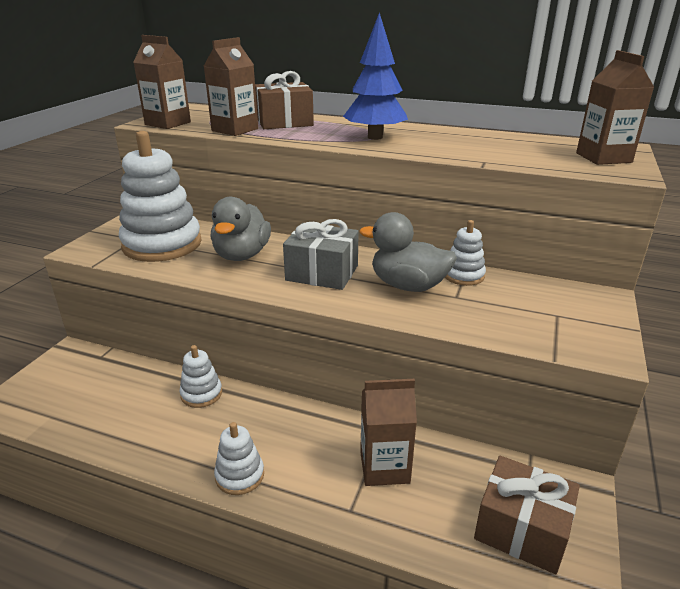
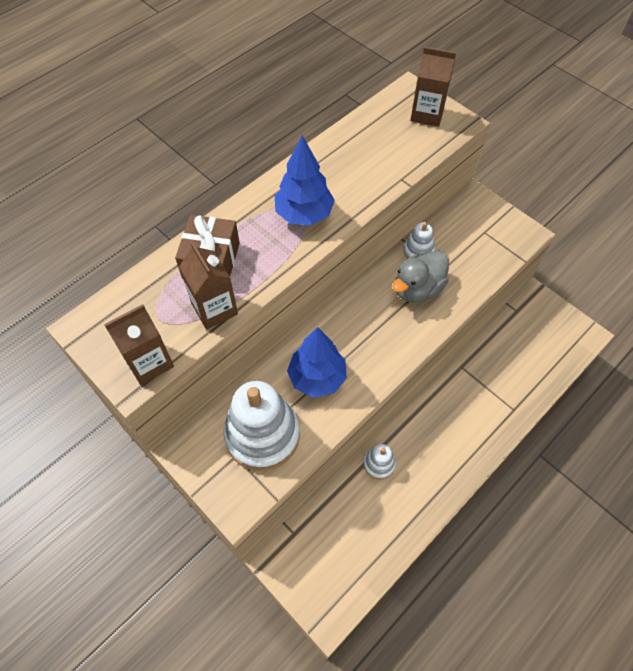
camera: 65 degrees left, 30 degrees up
grey duck [210,197,271,261] -> blue tree [287,327,347,398]
white stacking toy [214,422,264,495] -> none
grey gift [283,219,359,290] -> none
brown carton [360,379,417,486] -> none
brown gift [474,456,580,574] -> none

